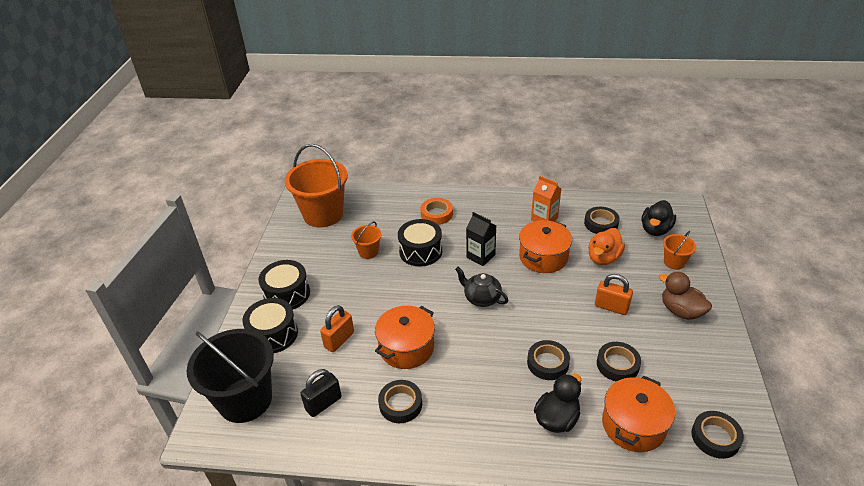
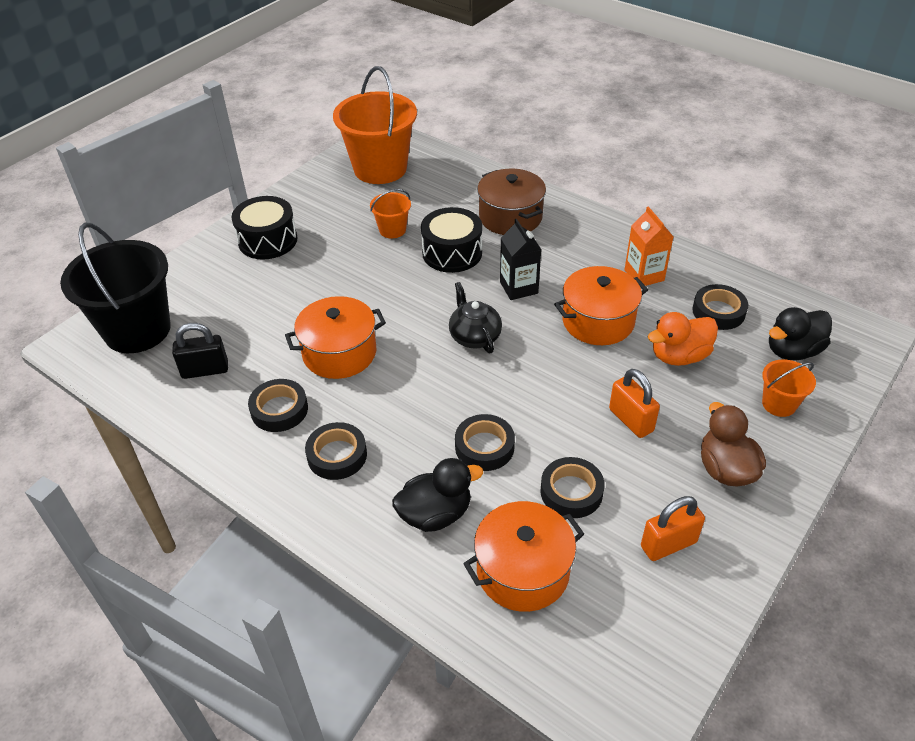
camera: 30 degrees right, 5 degrees up
black drum [242,298,298,353] -> none
orange padlock [320,305,354,352] -> orange padlock moved to [641,496,705,561]
orange tape [420,198,453,225] -> brown pot [477,168,546,235]
black tape [692,411,744,459] -> black tape moved to [305,422,367,480]

